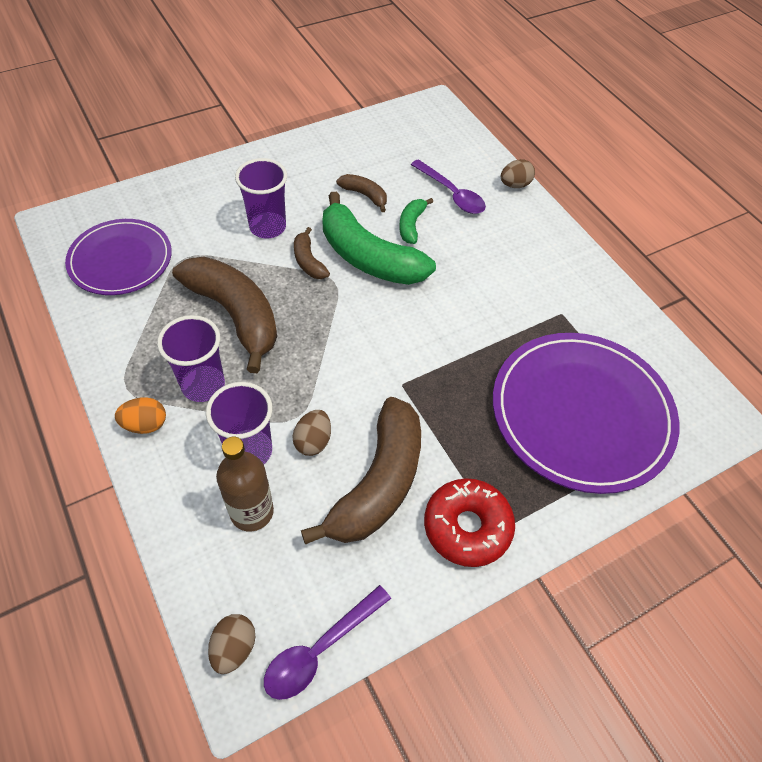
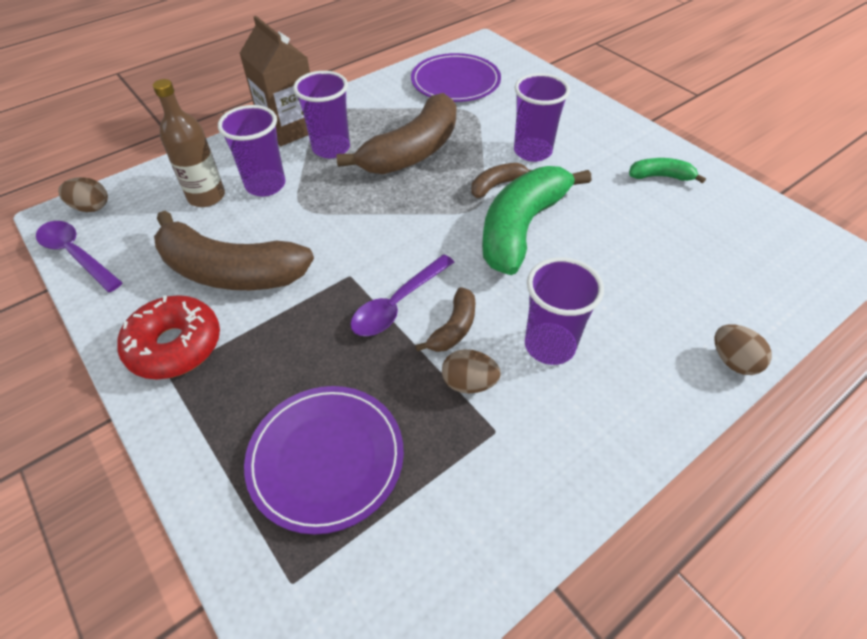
camera: 85 degrees right, 5 degrees down
orange egg [115,397,166,434] -> brown carton [239,16,310,146]
brown egg [292,410,331,456] -> brown egg moved to [442,349,501,393]
brown banana [336,174,387,212] -> brown banana moved to [415,287,475,352]
green banana [399,198,433,244] -> green banana moved to [629,158,706,183]
purple spoon [411,159,486,214] -> purple spoon moved to [350,254,455,336]
purple plate [493,333,679,494] -> purple plate [244,386,404,534], size x0.63
none -> purple cup [525,257,604,365]

